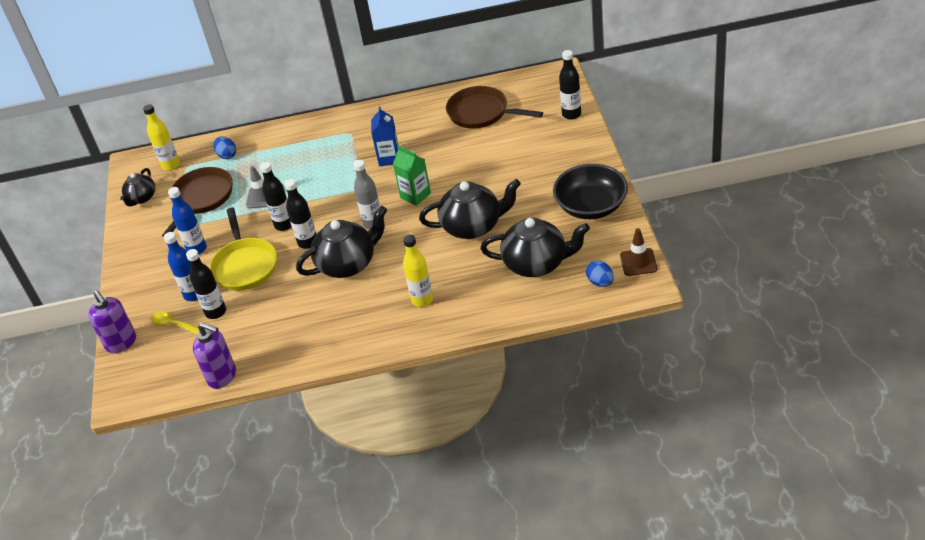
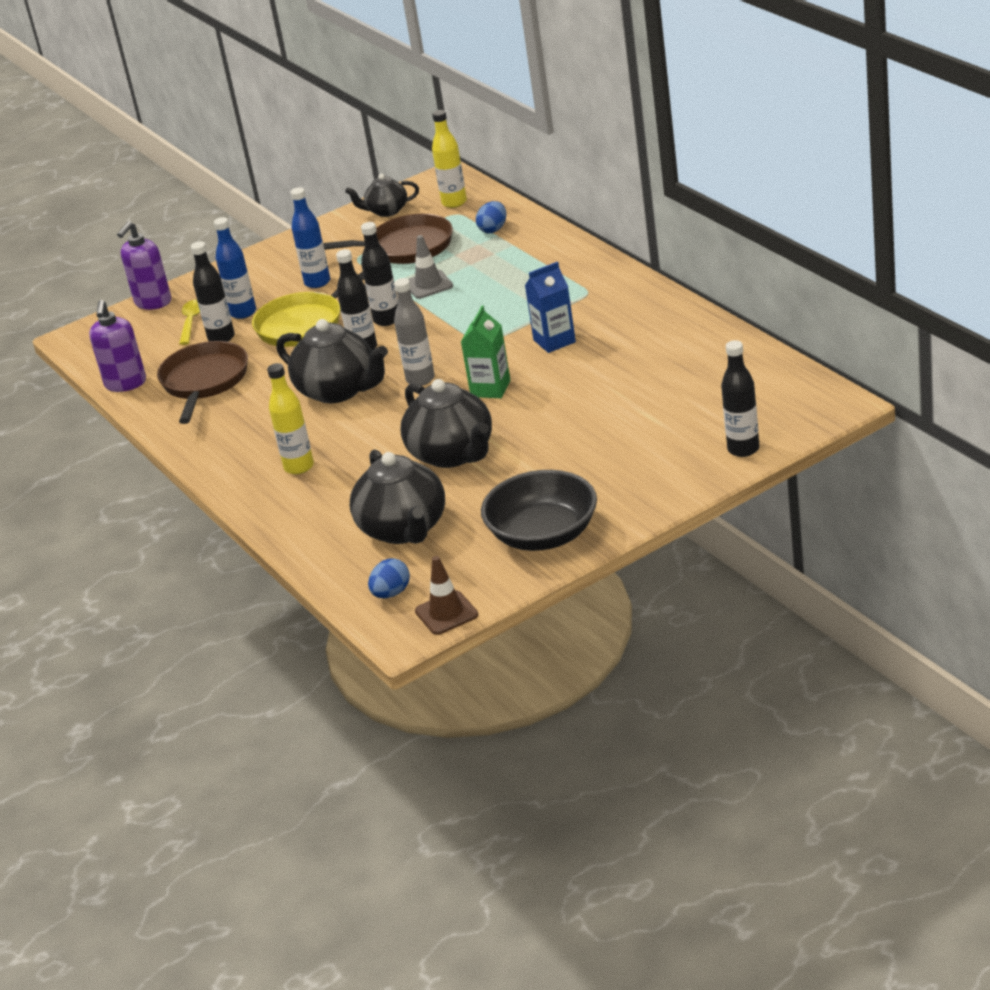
camera: 65 degrees right, 10 degrees down
brown pan [446,86,543,129] -> brown pan moved to [157,341,248,424]

